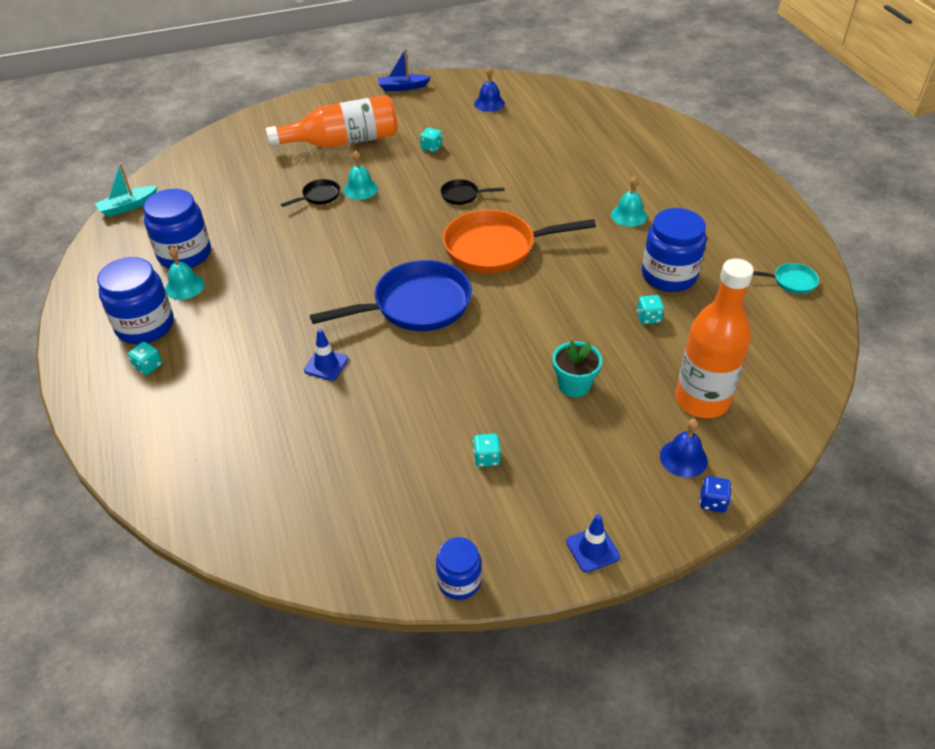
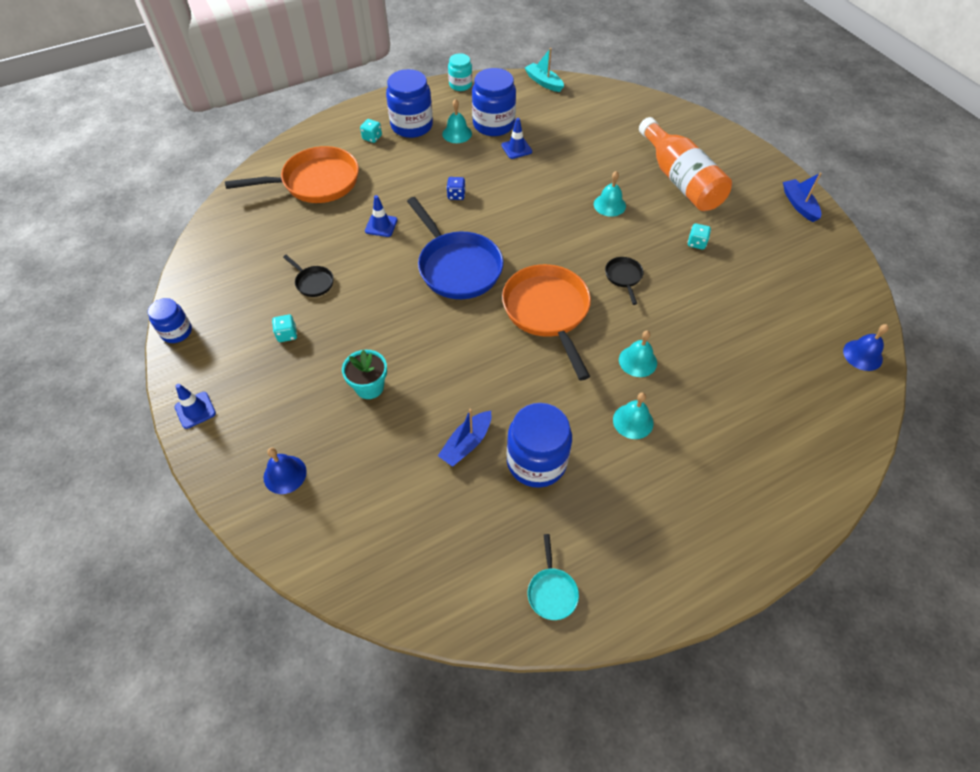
camera: 80 degrees right, 10 degrees up
black pan [281,179,340,207] -> black pan moved to [283,255,334,297]
blue bell [474,66,505,112] -> blue bell moved to [843,324,889,371]
turquoise dice [637,295,664,324] -> blue boat [438,408,491,467]
orange bottle [675,258,754,418] -> none
blue dice [700,476,731,513] -> blue dice moved to [447,177,466,200]
none -> orange pan [225,146,359,203]
none -> turquoise jar [448,53,472,91]
none -> blue traffic cone [501,118,532,159]
none -> turquoise bell [619,331,657,377]

